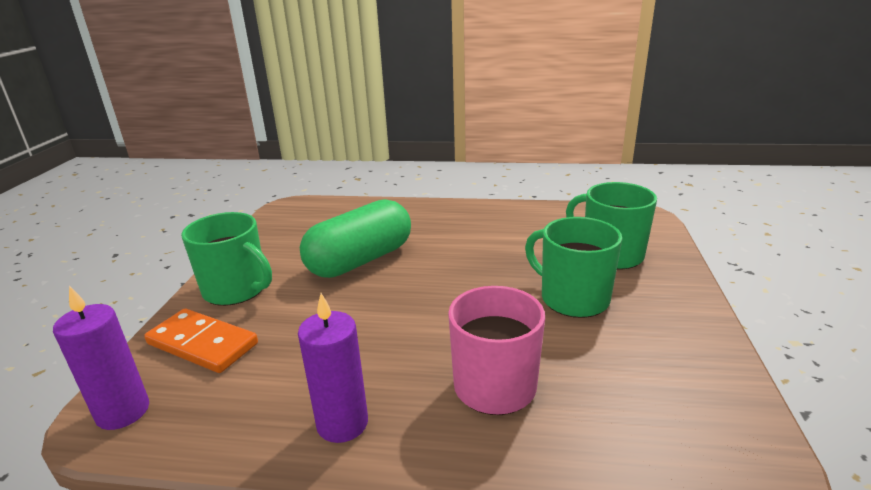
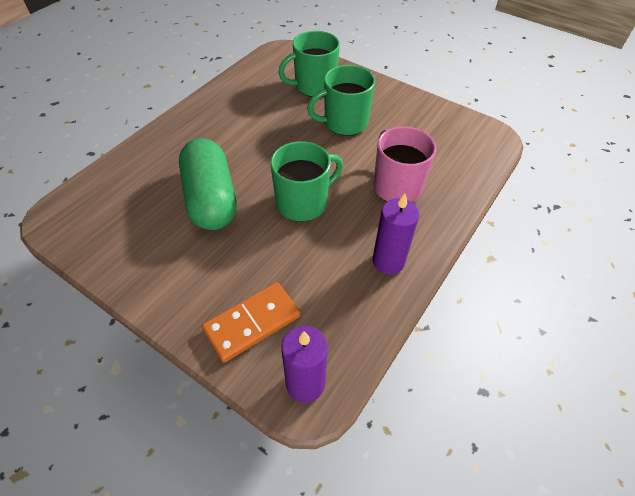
camera: 65 degrees left, 25 degrees up
green mug [181,212,272,306] -> green mug moved to [270,141,343,222]

